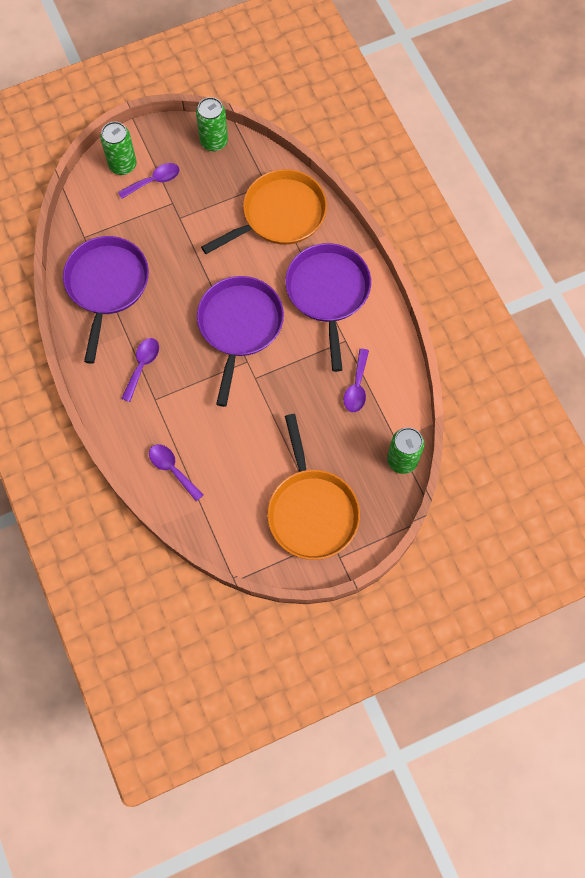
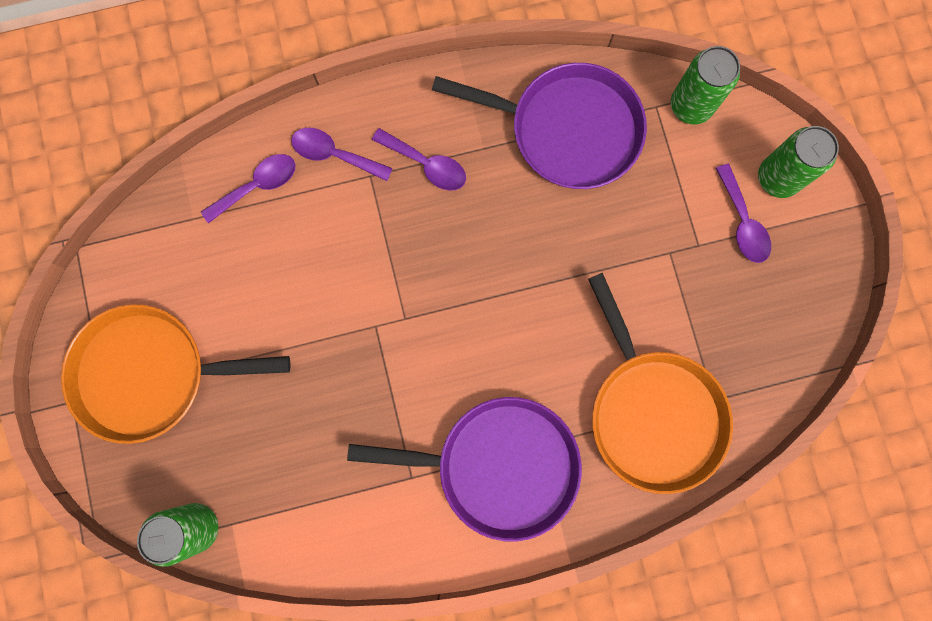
camera: 100 degrees right, 10 degrees up
green can [196,97,228,151] -> green can moved to [671,46,740,125]
purple pan [197,276,284,407] -> none
purple spoon [344,349,369,412] -> purple spoon moved to [291,128,393,181]

